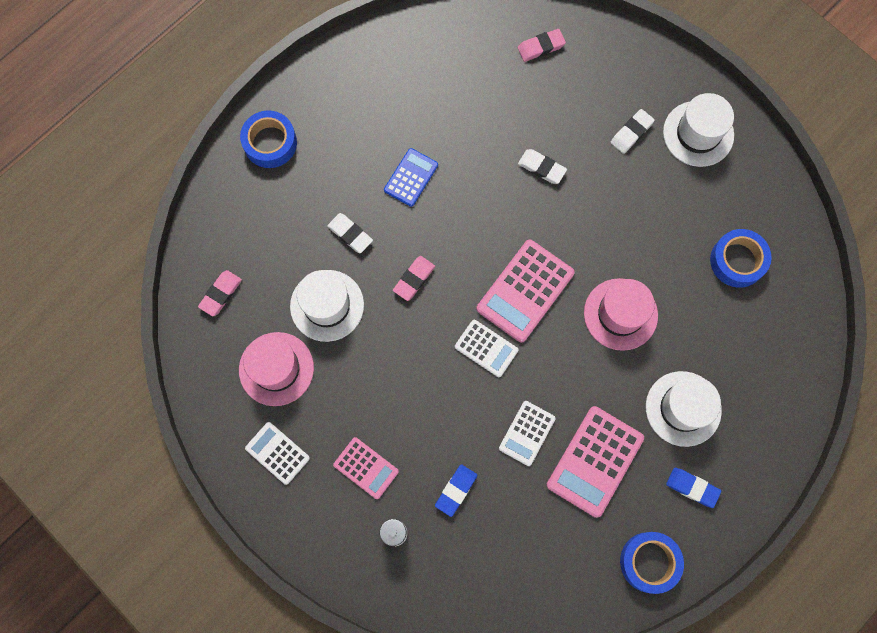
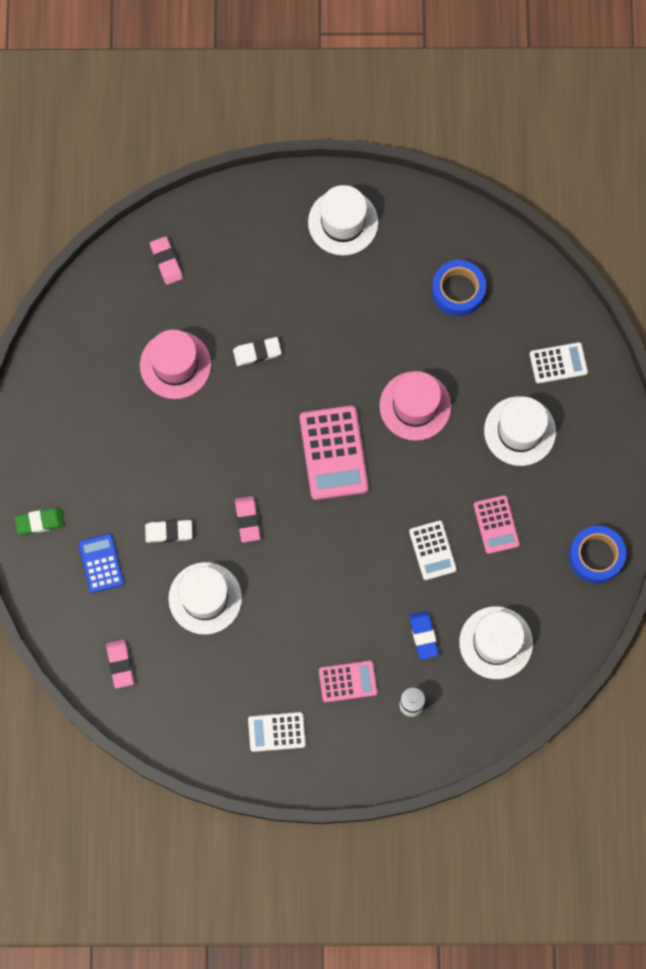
camera: 45 degrees left, 0 degrees up
pink hat [239,332,314,406] -> pink hat moved to [140,329,211,399]
blue tape [240,110,297,168] -> green eraser [15,508,65,535]
blue calculator [384,148,438,207] -> blue calculator moved to [78,534,124,593]
white calculator [455,320,518,377] -> white calculator moved to [530,342,588,384]
pink eraser [517,29,566,62] -> pink eraser turned 45 degrees counterclockwise [150,236,183,285]
pink calculator [546,406,644,518] -> pink calculator [474,495,520,554], size x0.59
white eraser [611,109,655,154] -> none
blue eraser [666,468,721,508] -> none
none -> white hat [459,606,533,679]

